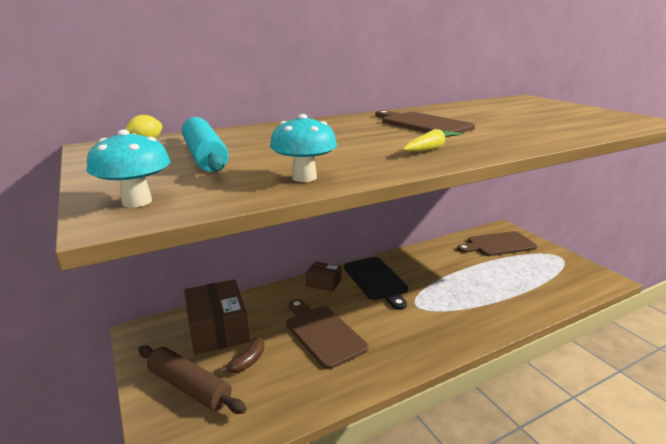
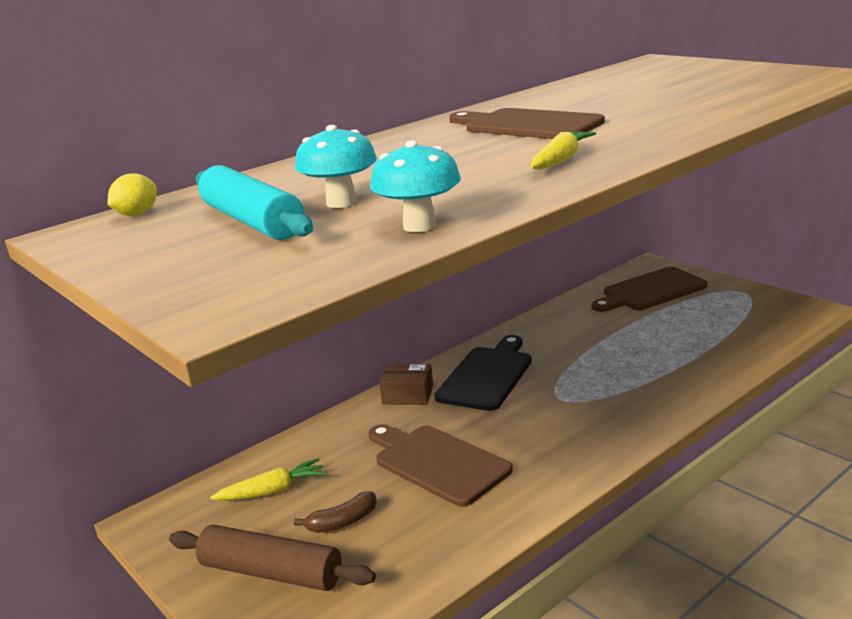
camera: 10 degrees left, 0 degrees up
turquoise mushroom [87,130,170,207] -> turquoise mushroom moved to [295,125,377,208]
brown box [184,280,249,355] -> yellow carrot [210,458,326,500]
brown banana [220,337,265,373] -> brown banana turned 45 degrees clockwise [294,492,377,533]
black cutting board [344,257,408,310] -> black cutting board turned 120 degrees counterclockwise [434,335,532,411]

